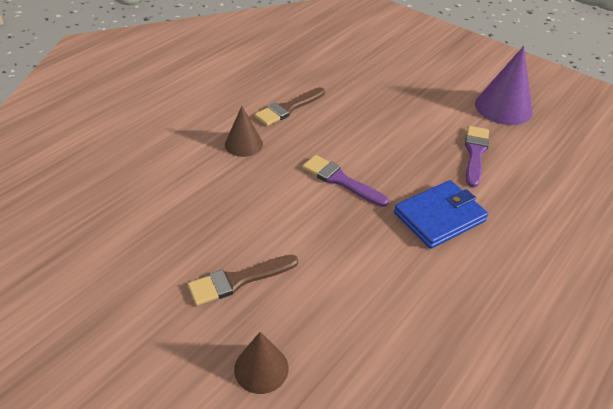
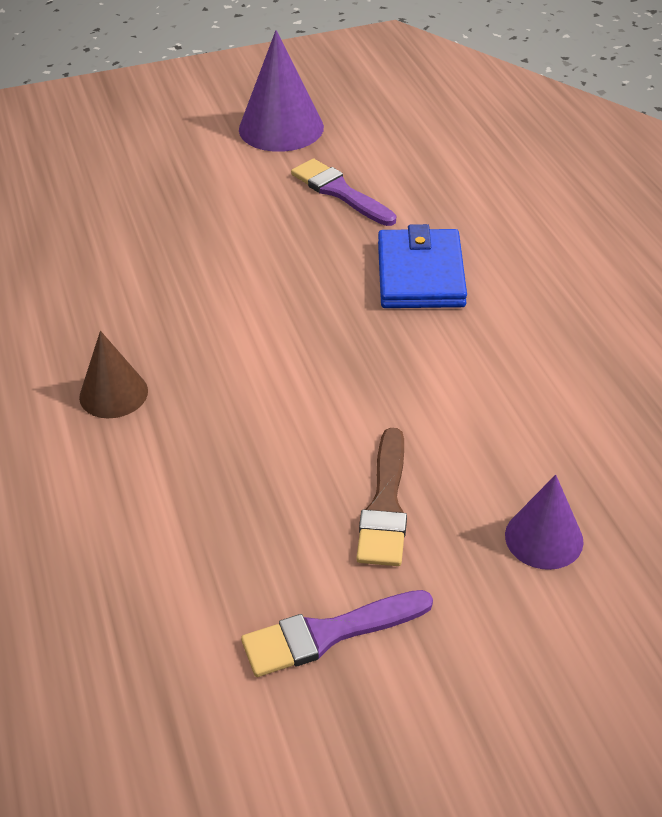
camera: 55 degrees left, 0 degrees up
brown cone [234,332,288,394] -> purple cone [505,475,584,570]
brown brush [254,87,325,126] -> none
purple brush [302,155,389,207] -> purple brush moved to [241,590,433,677]

